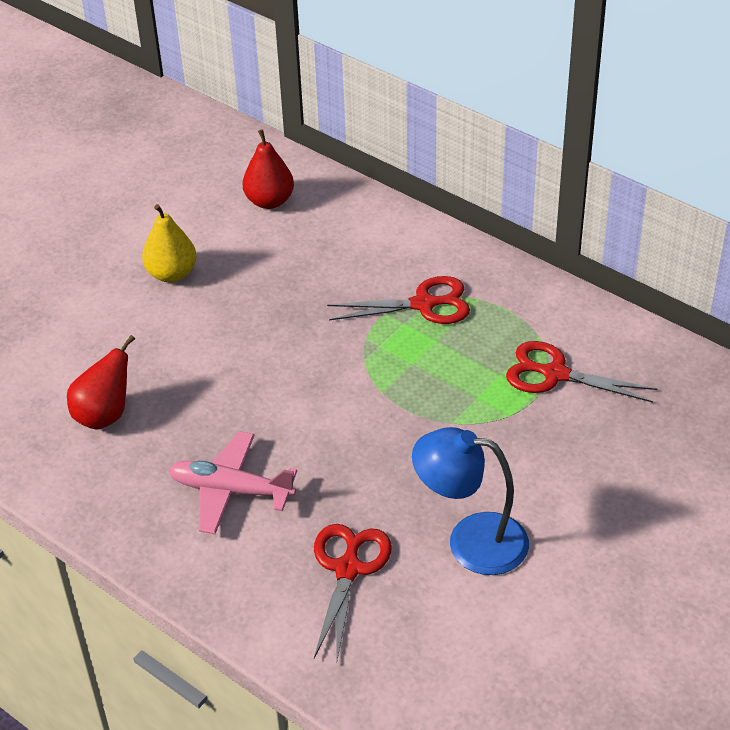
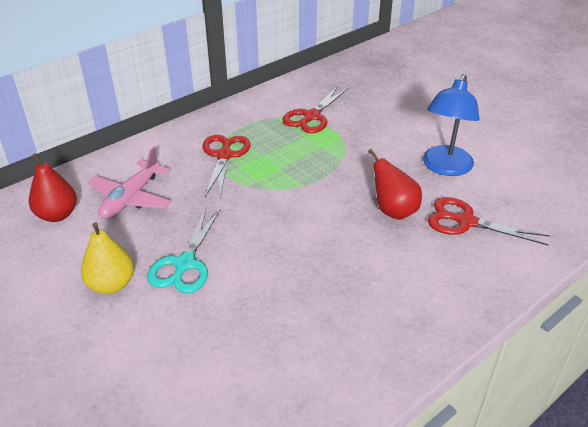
camera: 80 degrees left, 5 degrees down
red pear [67,335,135,430] -> red pear moved to [368,149,422,220]
pink plane [168,431,297,534] -> pink plane moved to [88,147,171,219]
none -> turquoise scissors [147,209,221,293]

